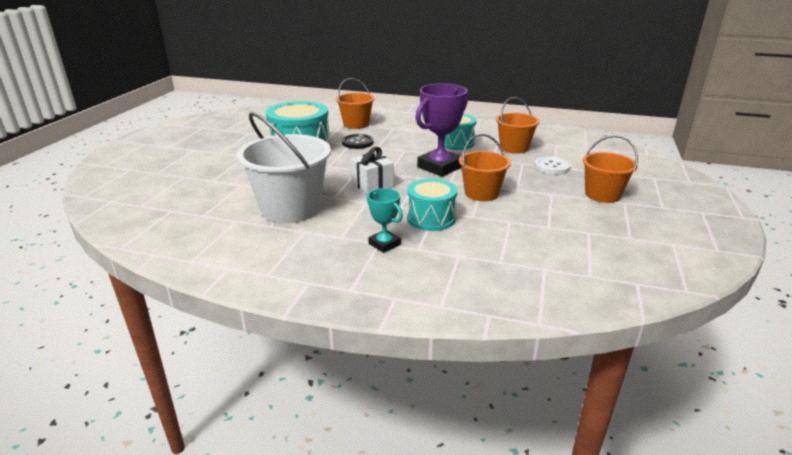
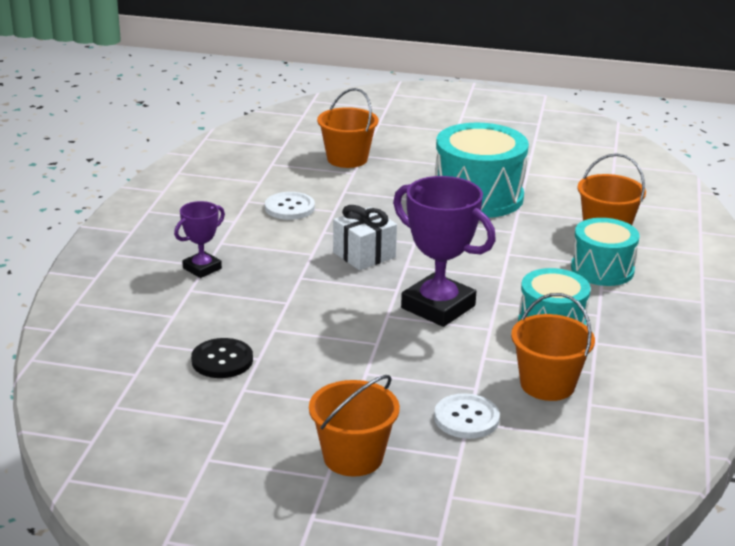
camera: 85 degrees right, 0 degrees up
white bucket [237,112,331,223] -> white button [265,192,315,220]
black button [342,134,373,149] -> black button moved to [191,338,253,378]
turquoise trophy [367,188,403,253] -> purple trophy [174,201,225,278]
turquoise drum [407,178,457,231] -> turquoise drum moved to [571,218,640,286]
orange bucket [459,134,511,201] -> orange bucket moved to [317,88,378,168]

